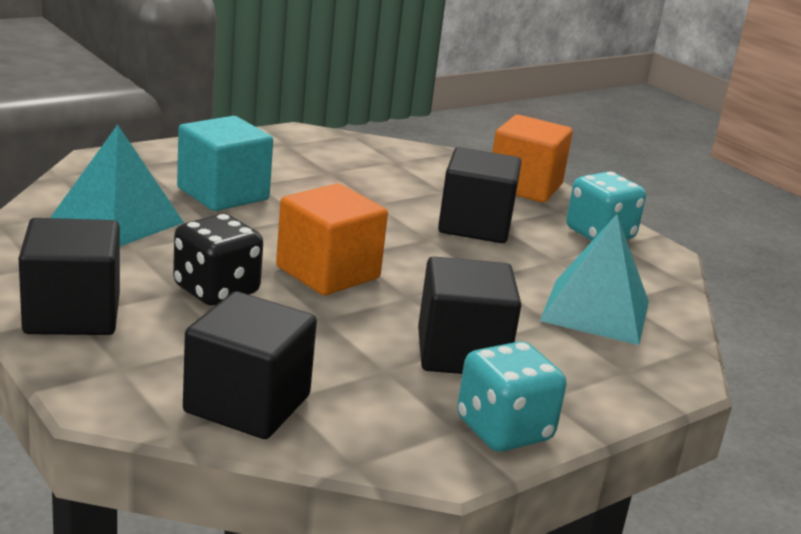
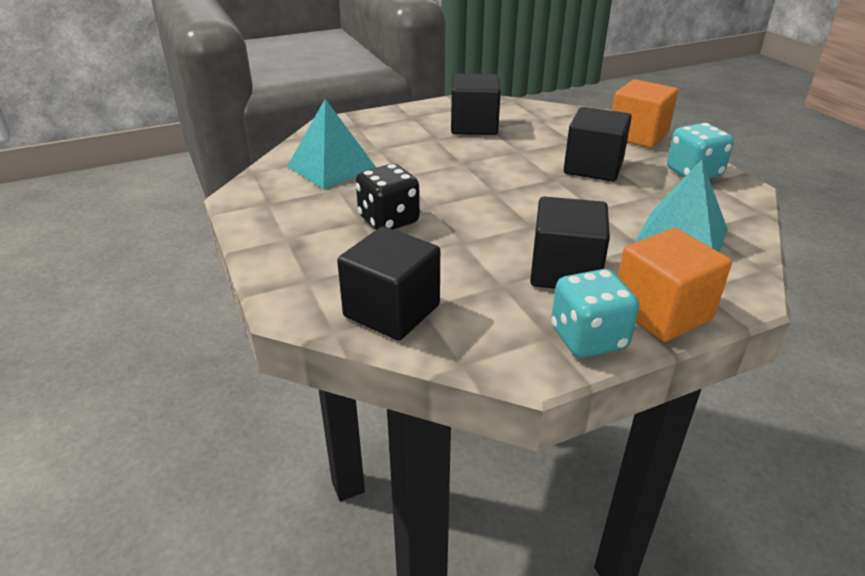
camera: 15 degrees right, 10 degrees up
black cube [19,218,120,335] -> black cube moved to [451,74,501,135]
turquoise cube [177,116,273,211] -> none
orange cube [276,183,388,295] -> orange cube moved to [618,228,732,342]

